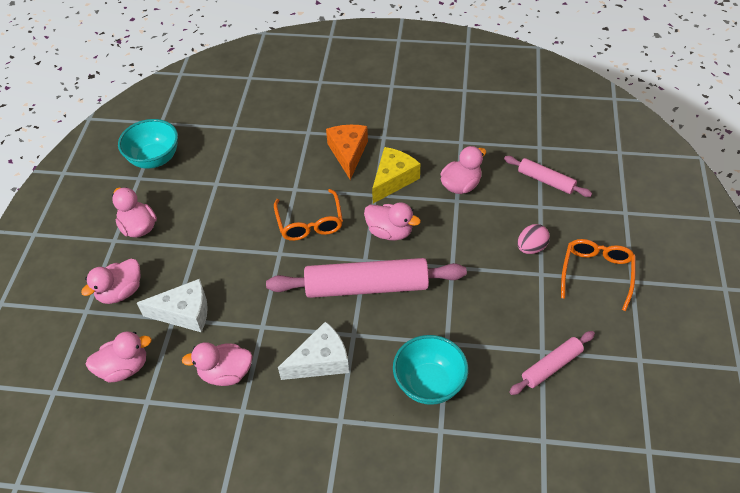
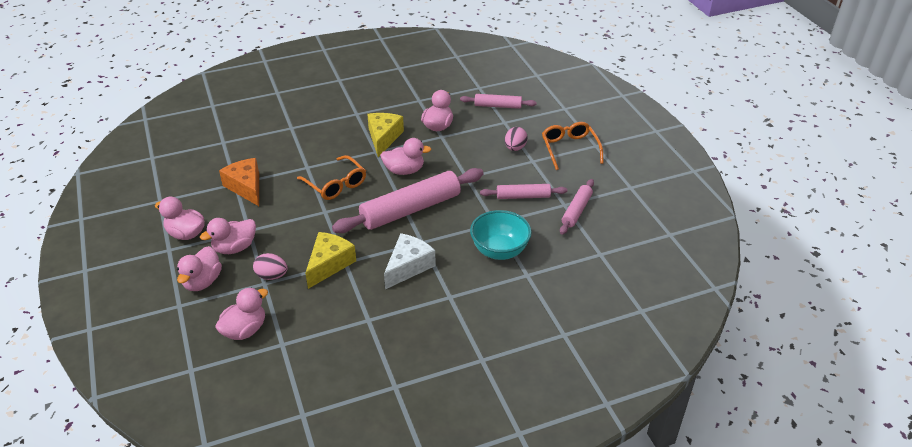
camera: 30 degrees left, 10 degrees down
turquoise bowl [118,119,178,169] -> none
white cheese [137,279,208,332] -> pink egg [253,253,288,280]
pink duck [182,342,253,386] -> pink duck moved to [200,218,256,254]
orange cheese [326,125,368,180] -> orange cheese moved to [219,158,259,206]
none -> yellow cheese [305,232,356,289]
none -> pink rolling pin [480,184,567,199]

